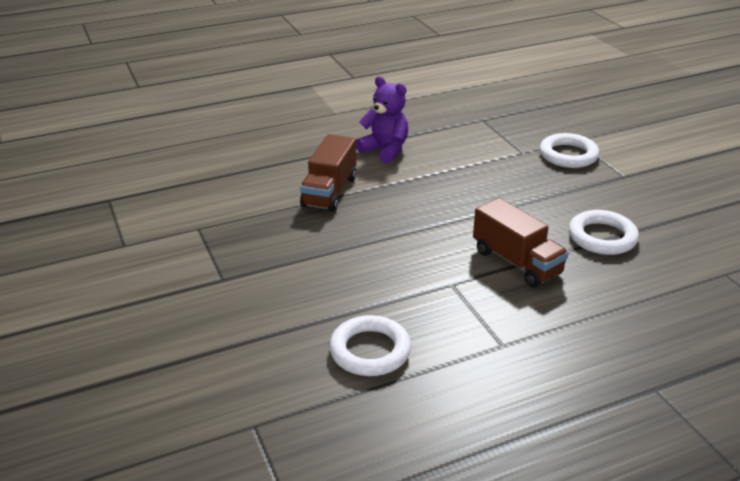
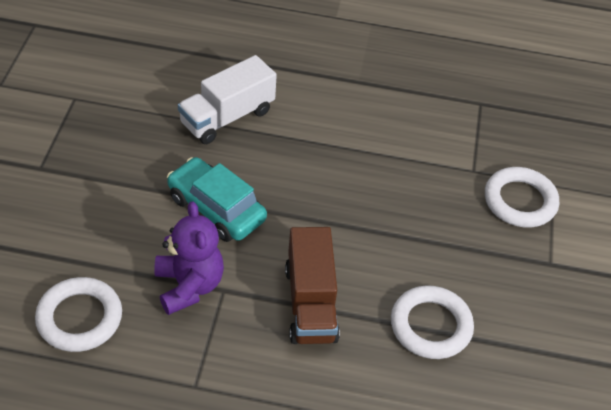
camera: 30 degrees right, 15 degrees up
brown truck [300,134,356,212] -> white truck [178,55,277,144]
purple teddy bear [356,76,409,163] -> purple teddy bear moved to [154,201,224,315]
none -> turquoise car [167,157,267,242]

